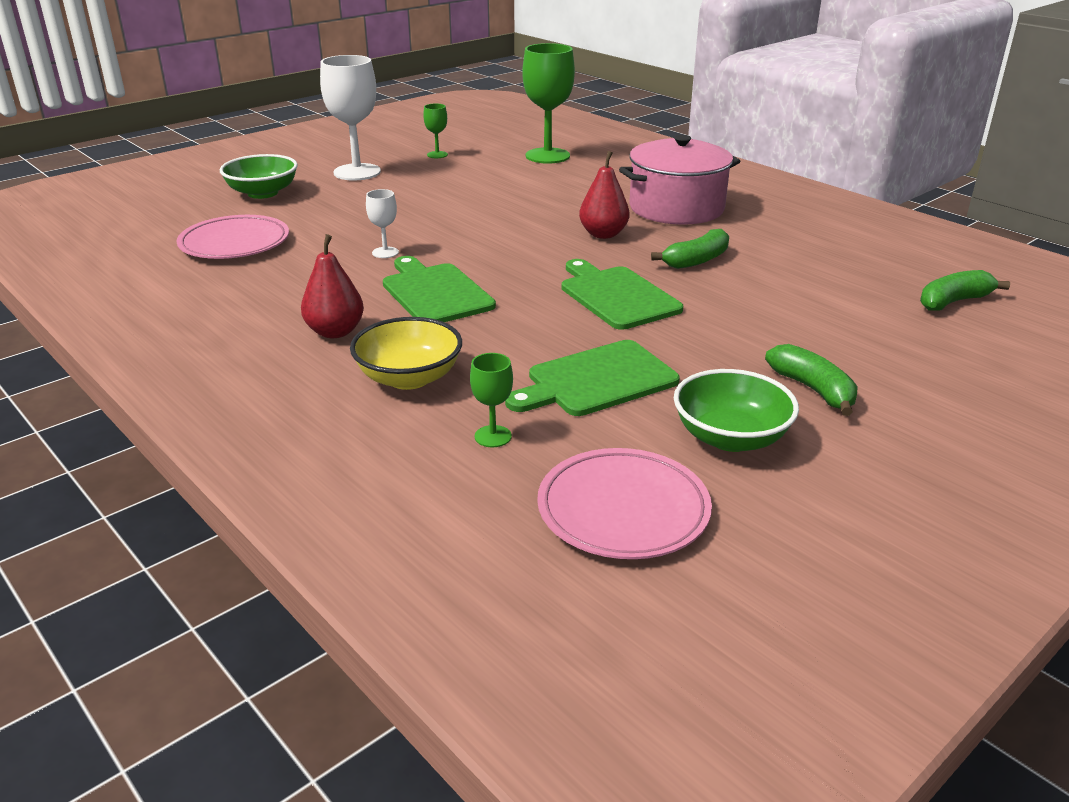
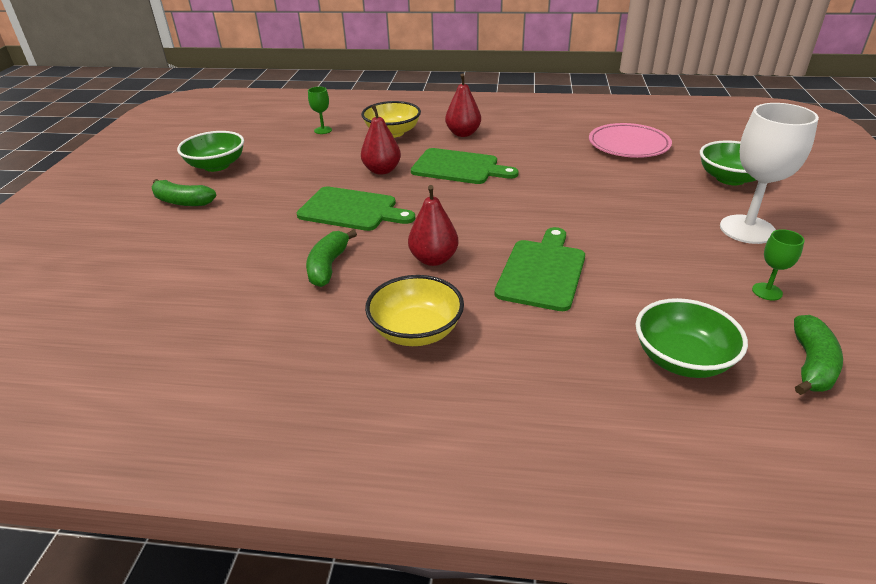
camera: 140 degrees right, 5 degrees up
white goblet [366,189,399,258] -> none
green cutting board [505,340,680,416] -> green cutting board moved to [494,227,585,311]
green goblet [522,43,575,164] -> green bowl [636,298,748,378]
pink plate [537,448,712,559] -> none
pink pot [619,135,740,225] -> yellow bowl [365,275,464,346]
green banana [920,270,1010,311] -> green banana moved to [794,315,843,395]
none -> red pear [361,105,401,175]

